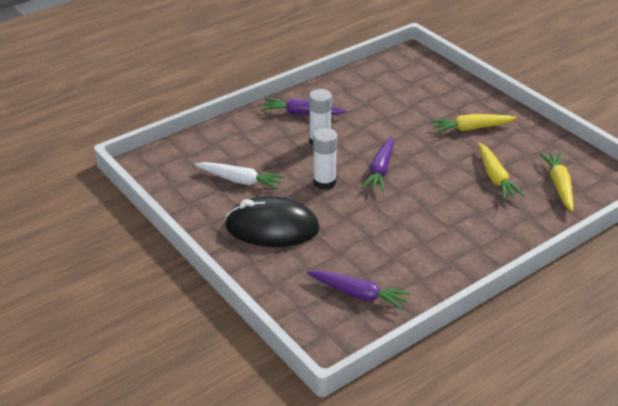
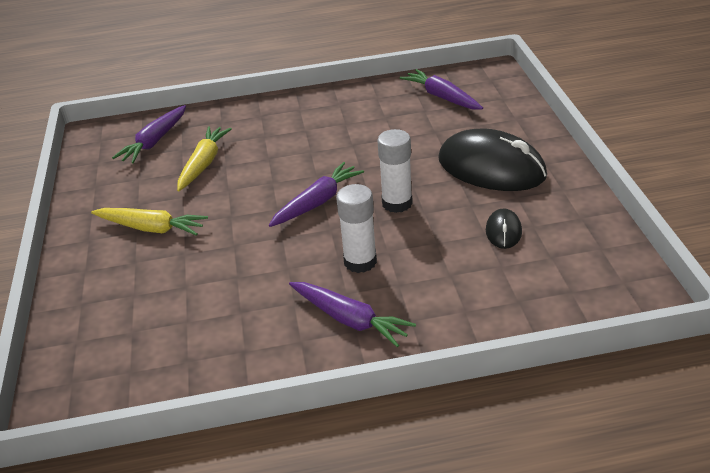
camera: 150 degrees left, 0 degrees up
white carrot [195,162,285,189] -> black mouse [486,208,522,249]
yellow carrot [540,153,573,212] -> purple carrot [112,105,186,163]

